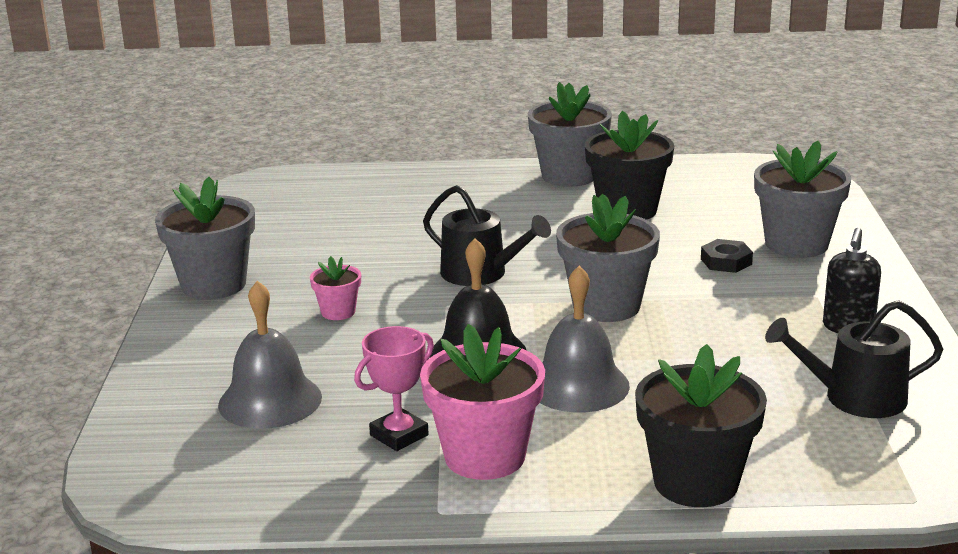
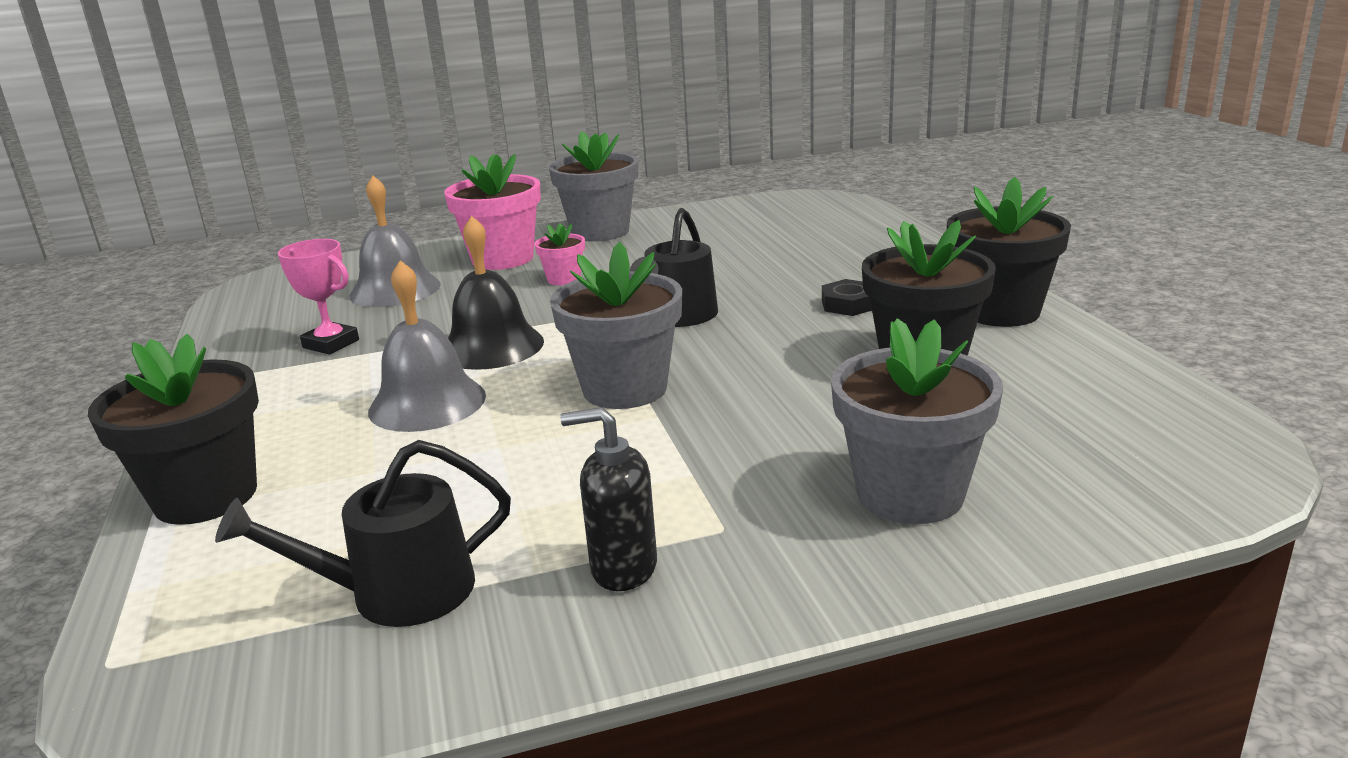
camera: 75 degrees right, 0 degrees up
pink flower pot [420,324,545,480] -> pink flower pot moved to [444,154,541,270]
grey flower pot [528,82,612,187] -> black flower pot [947,177,1071,327]
black nut [701,239,753,273] -> black nut moved to [822,279,872,316]
black watering can [765,300,943,418] -> black watering can turned 90 degrees counterclockwise [215,440,511,627]

